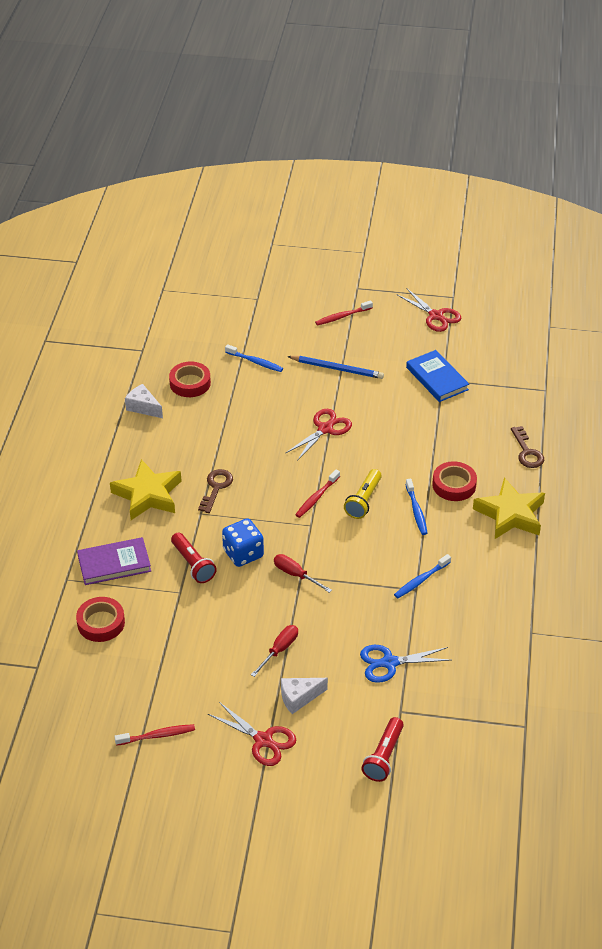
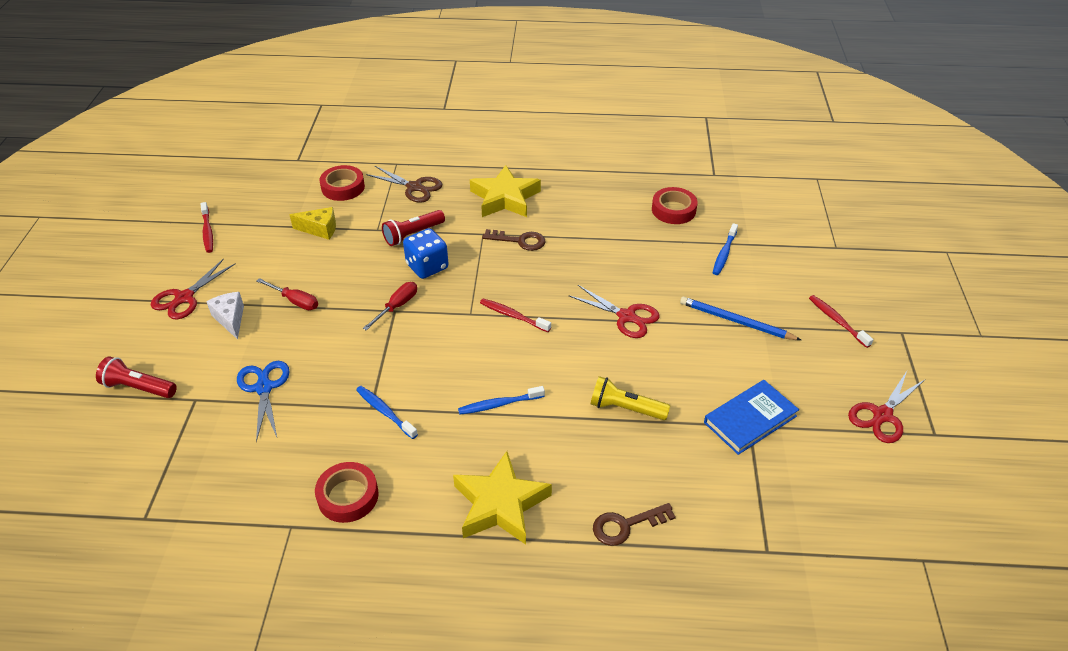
camera: 85 degrees right, 0 degrees up
purple book [77,537,151,585] -> brown scissors [366,166,443,203]
white cheese [125,384,163,418] -> none
blue pencil [287,356,384,379] -> blue pencil turned 105 degrees clockwise [680,297,801,340]
yellow flashlight [344,469,382,519] -> yellow flashlight moved to [591,376,670,420]
red tape [432,461,477,501] -> red tape moved to [315,462,379,523]
none -> yellow cheese [289,207,336,240]

